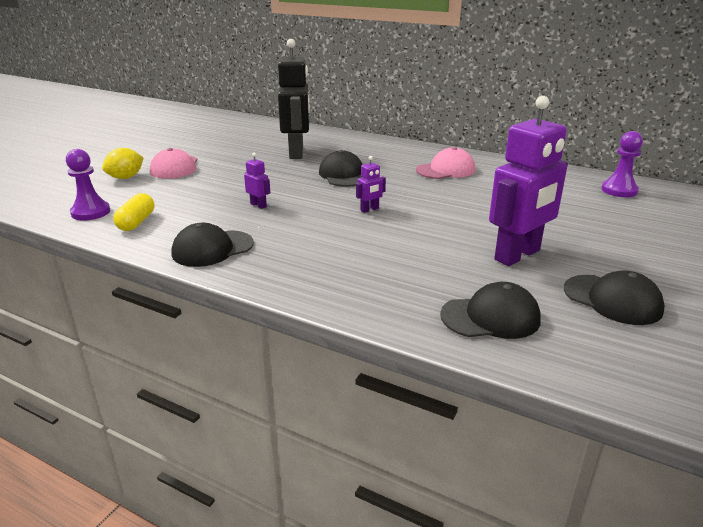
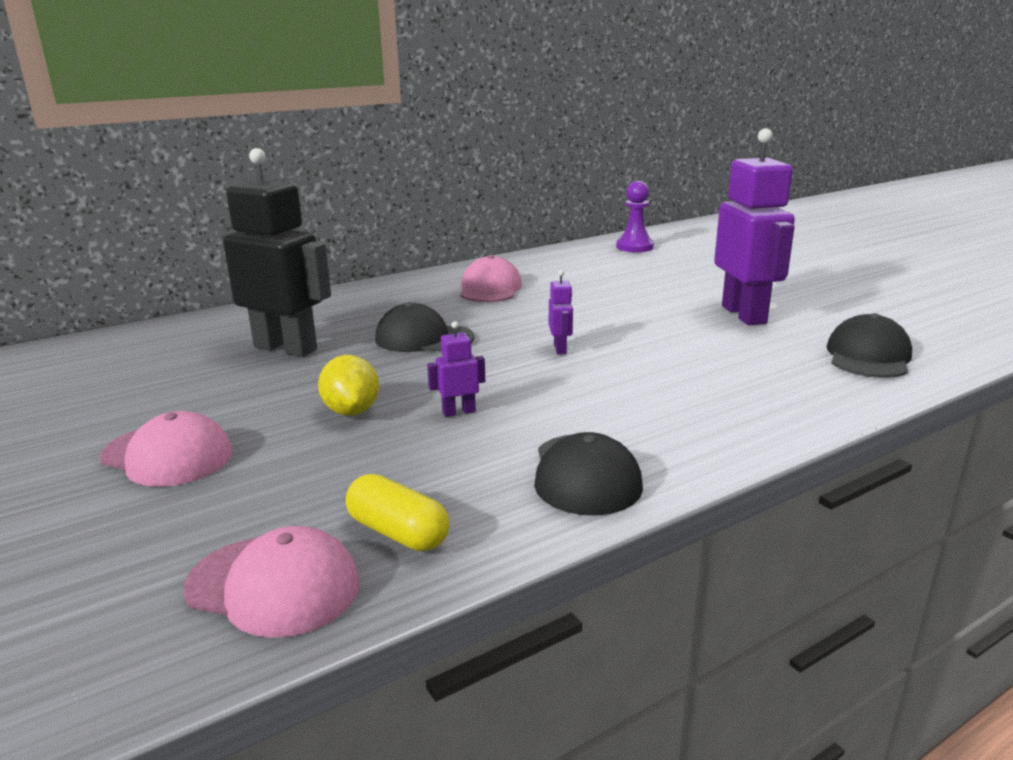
camera: 60 degrees left, 5 degrees down
purple pawn [66,149,110,220] -> pink cap [184,526,360,638]
yellow lemon [102,148,144,179] -> yellow lemon moved to [318,355,379,416]
black cap [564,270,665,325] -> none

